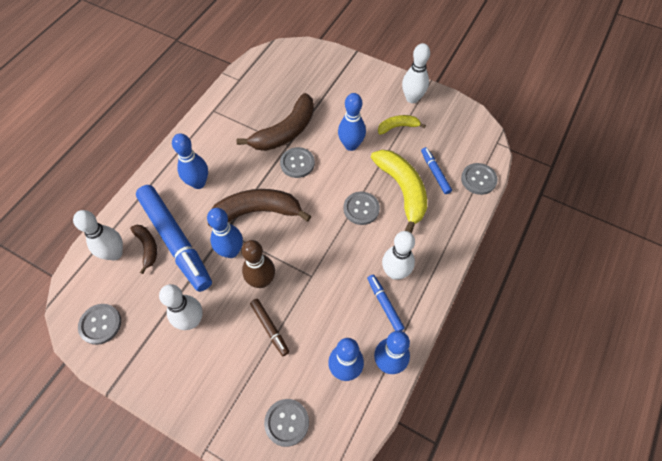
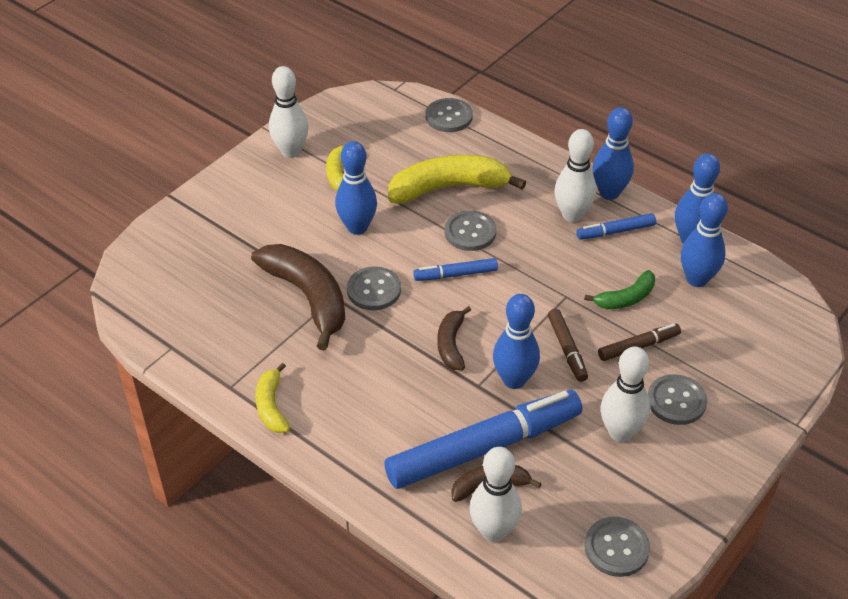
camera: 80 degrees left, 15 degrees down
blue bowling pin [172,133,208,189] -> blue bowling pin moved to [592,107,634,200]
brown banana [208,189,311,227] -> brown banana [437,306,471,370], size x0.53
brown bowling pin [241,240,275,288] -> brown marker [548,309,588,382]
grey button [264,399,309,447] -> grey button moved to [648,374,707,425]
blue marker [421,147,452,194] -> blue marker moved to [413,258,498,281]
none -> yellow banana [255,363,290,433]
none -> green banana [584,270,655,309]

